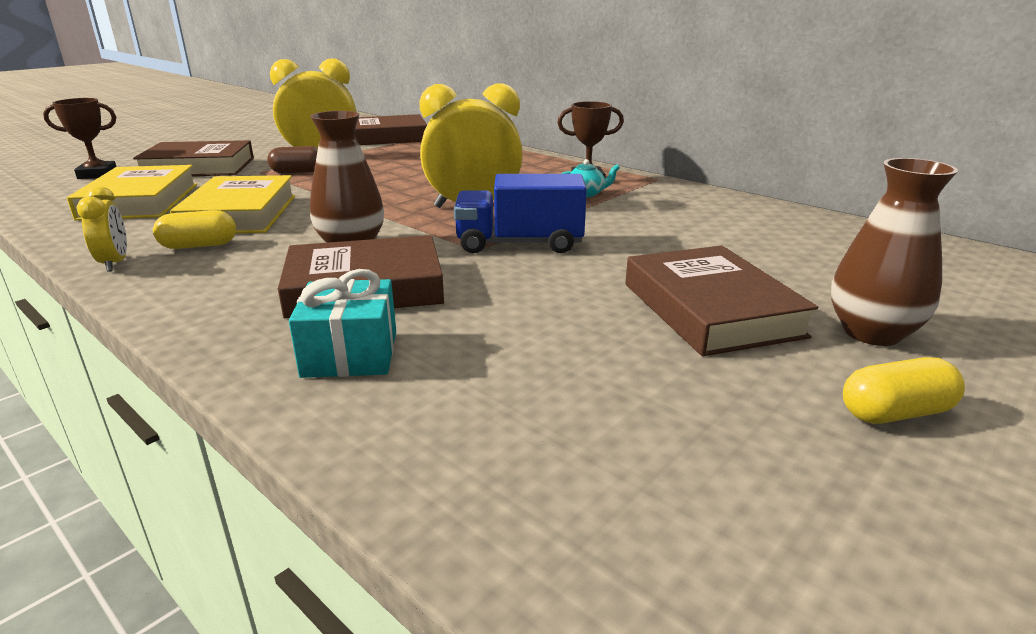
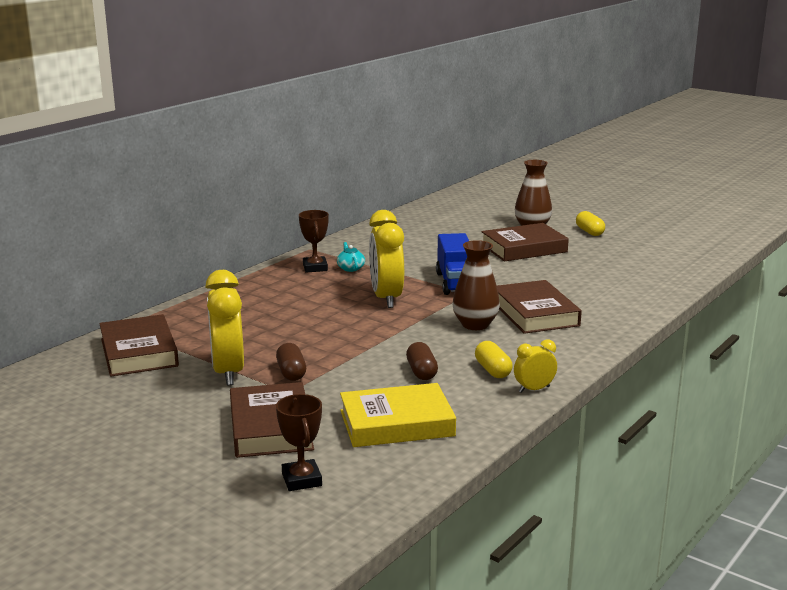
camera: 95 degrees left, 5 degrees down
yellow book [170,175,295,233] -> brown capsule [406,342,438,380]
turquoise gift [289,269,396,378] -> none

